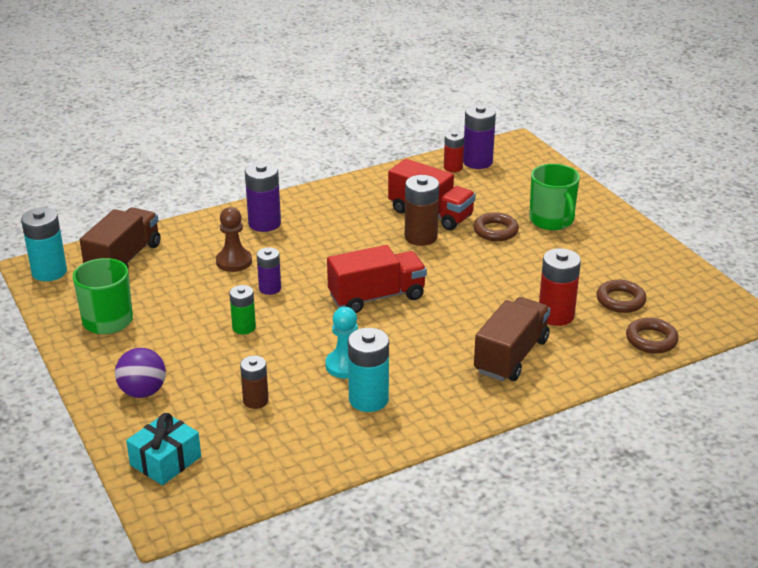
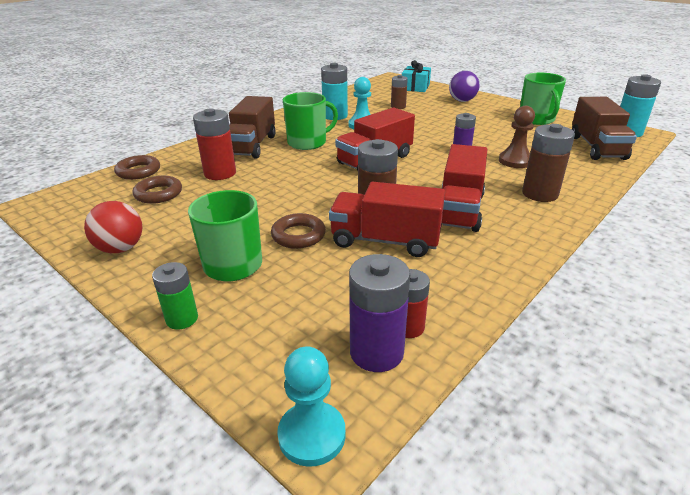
camera: 160 degrees right, 0 degrees up
green battery [229,285,256,334] -> green battery moved to [152,262,198,330]
purple battery [245,162,281,232] -> brown battery [522,124,575,202]
none -> red ball [84,201,142,253]
none -> turquoise pawn [277,346,346,467]
none -> green mug [283,92,338,150]
none -> red truck [441,144,487,232]

